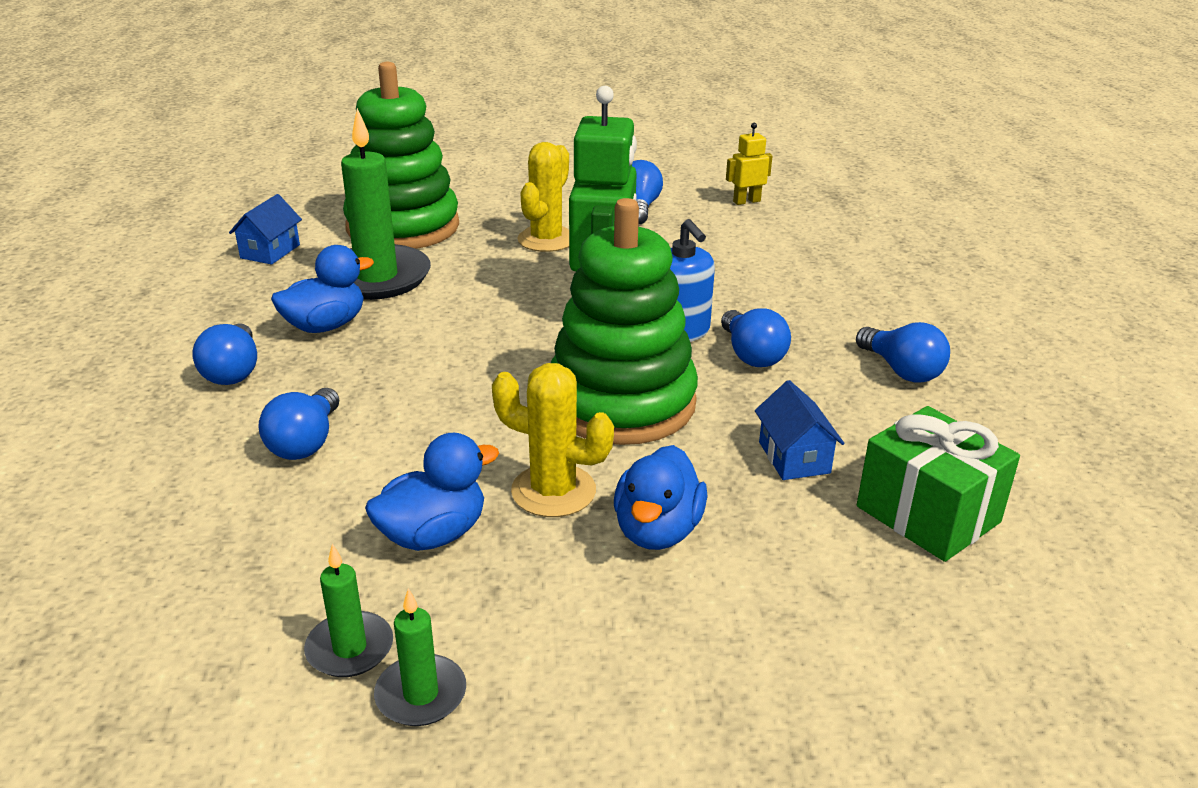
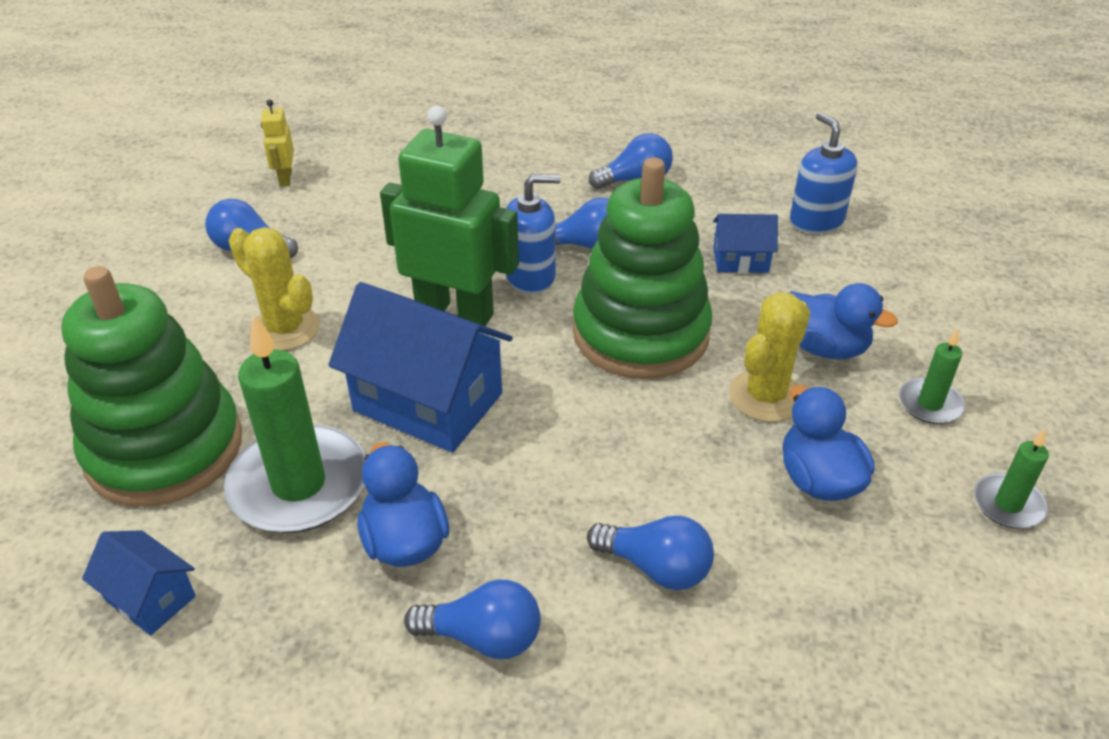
camera: 75 degrees left, 10 degrees up
green candle [304,544,393,677] -> green candle moved to [899,328,965,424]
green gift [857,406,1020,562] -> blue soap dispenser [790,112,857,234]
none -> blue house [328,282,513,453]

